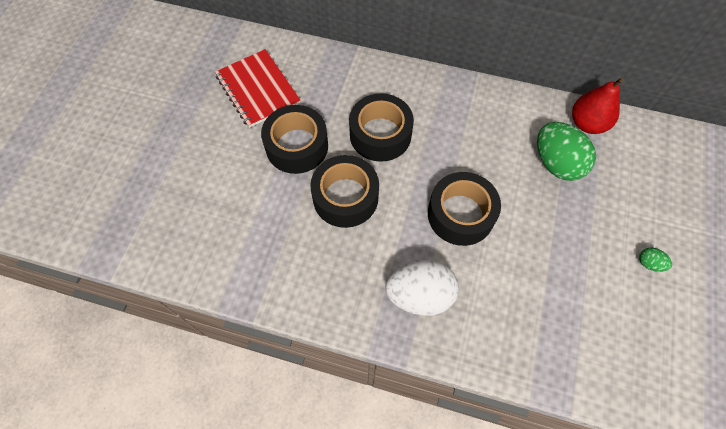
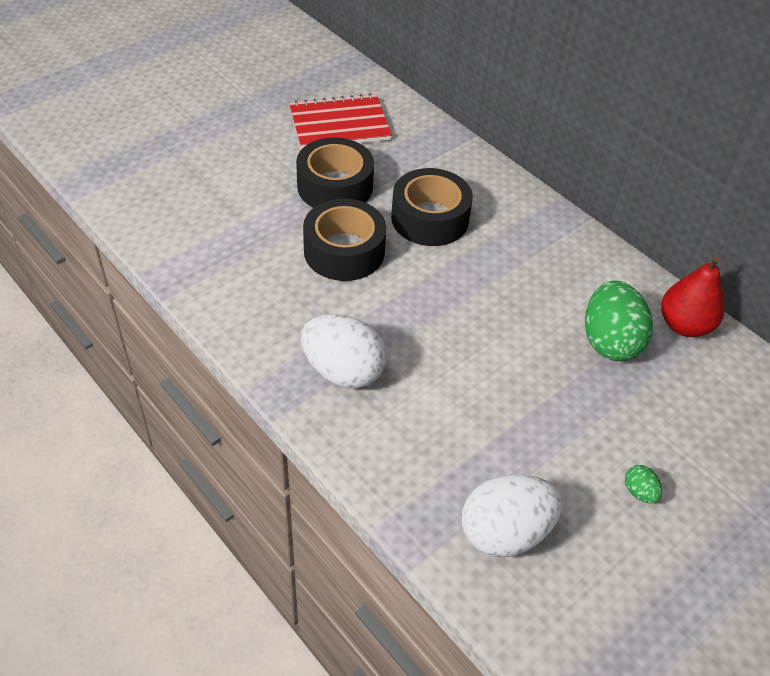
camera: 30 degrees right, 15 degrees down
red notebook [215,49,301,128] -> red notebook turned 75 degrees clockwise [289,93,392,149]
black tape [428,172,501,246] -> none
none -> white egg [462,474,562,557]

